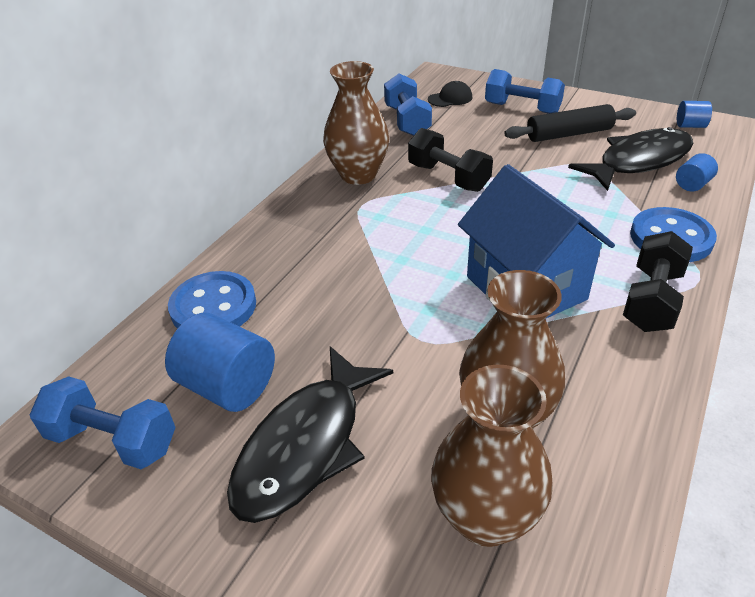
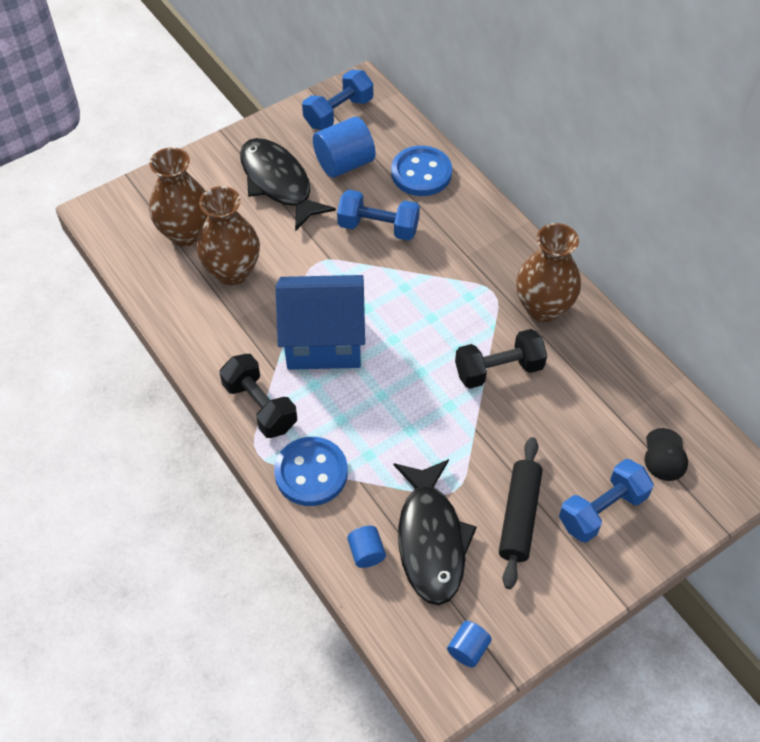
camera: 115 degrees right, 15 degrees up
blue dumbbell [384,73,432,136] -> blue dumbbell moved to [337,190,420,241]

